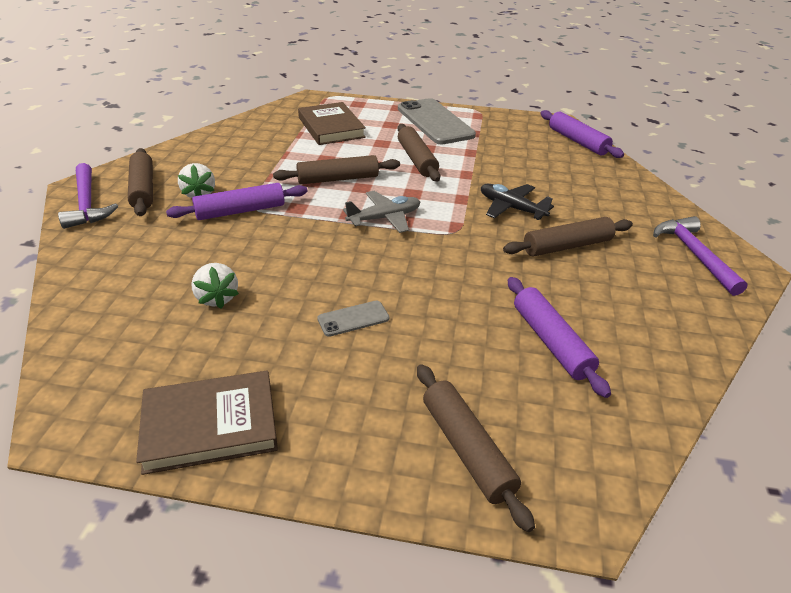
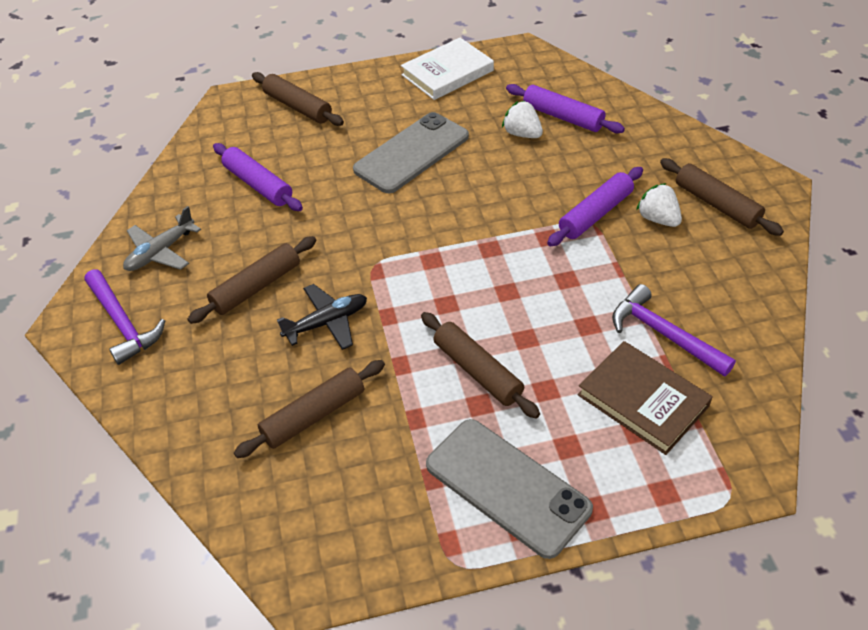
camera: 160 degrees right, 10 degrees up
purple hammer [58,163,118,229] -> purple hammer moved to [612,284,736,377]
brown book [136,371,278,475] -> white book [401,38,494,100]
brown rolling pin [273,155,400,184] -> brown rolling pin moved to [234,360,385,458]
grey phone [317,300,389,337] -> grey phone [353,112,469,193], size x2.21
grey plane [343,191,420,233] -> grey plane moved to [123,206,201,271]
black plane [481,184,554,220] -> black plane turned 45 degrees counterclockwise [277,284,367,350]
purple rolling pin [540,110,624,158] -> purple rolling pin moved to [506,84,625,133]

